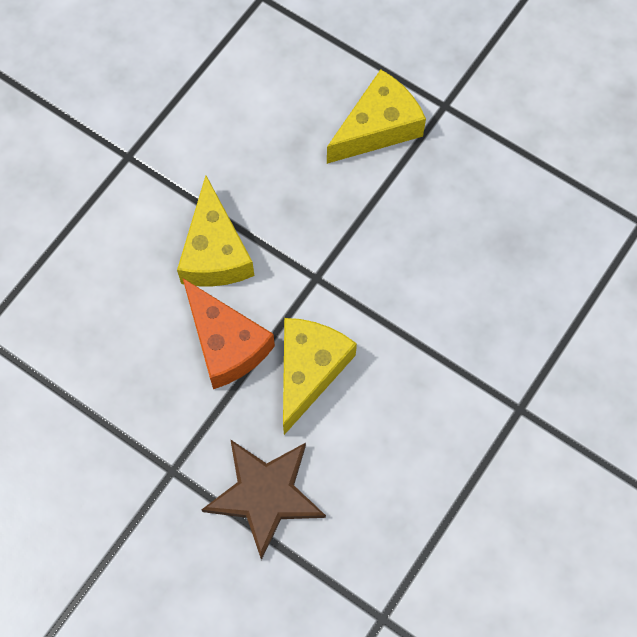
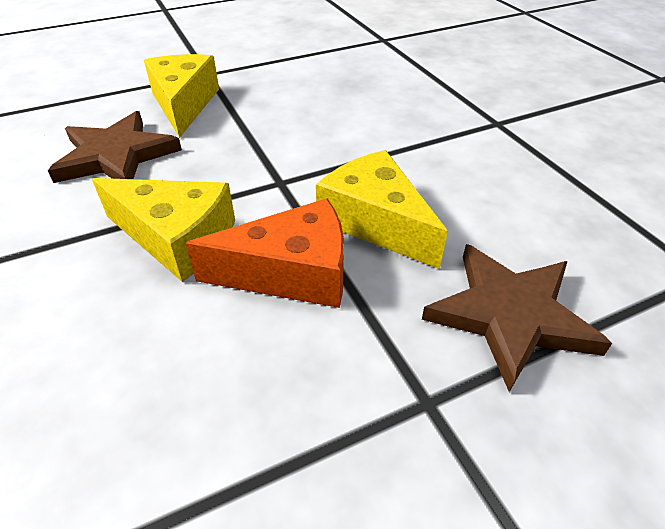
camera: 60 degrees left, 25 degrees down
none -> brown star [48,111,182,183]

